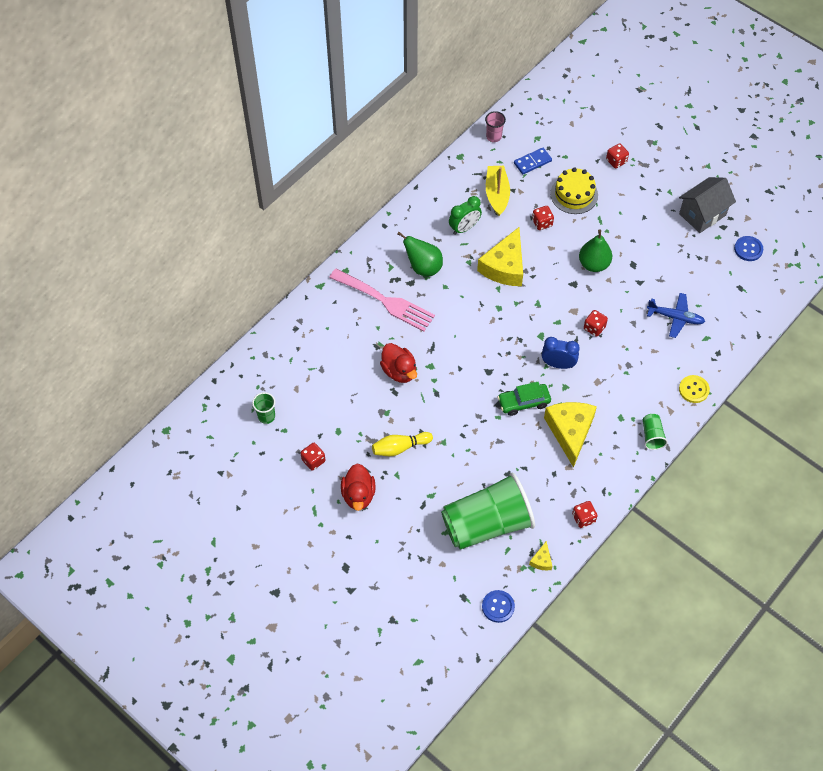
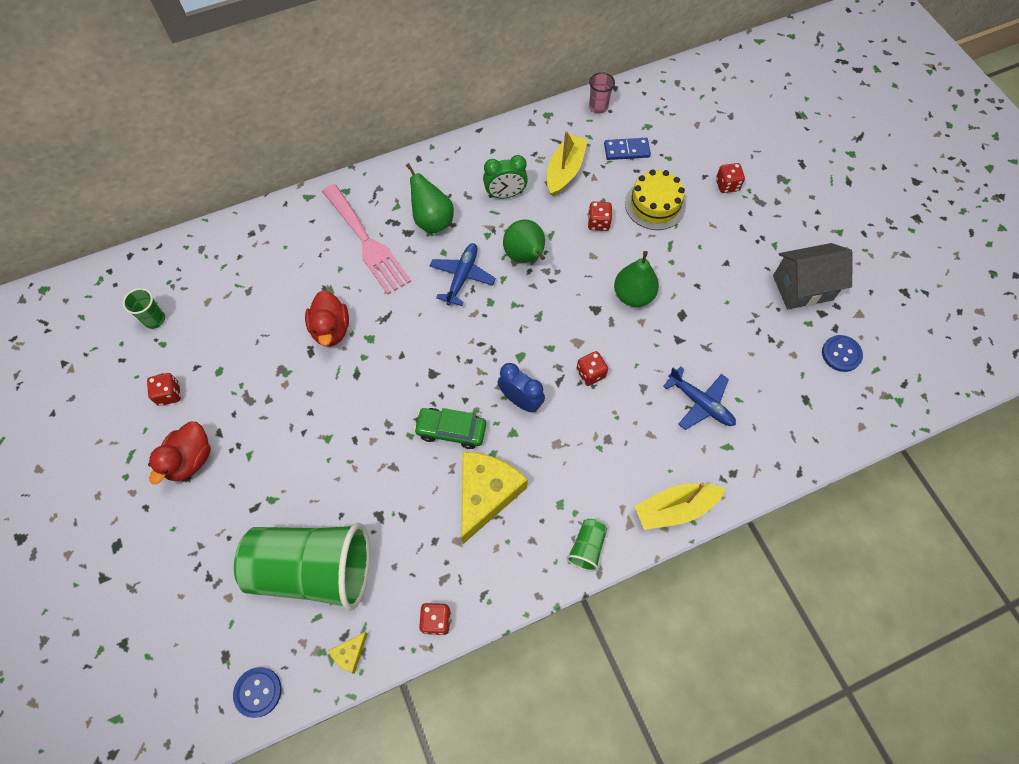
camera: 25 degrees right, 5 degrees up
yellow bowling pin [372,432,433,456] -> none
yellow cheese [477,227,523,286] -> green pear [503,219,545,263]
yellow button [679,375,710,403] -> yellow boat [635,482,726,530]
none -> blue plane [430,243,496,306]

